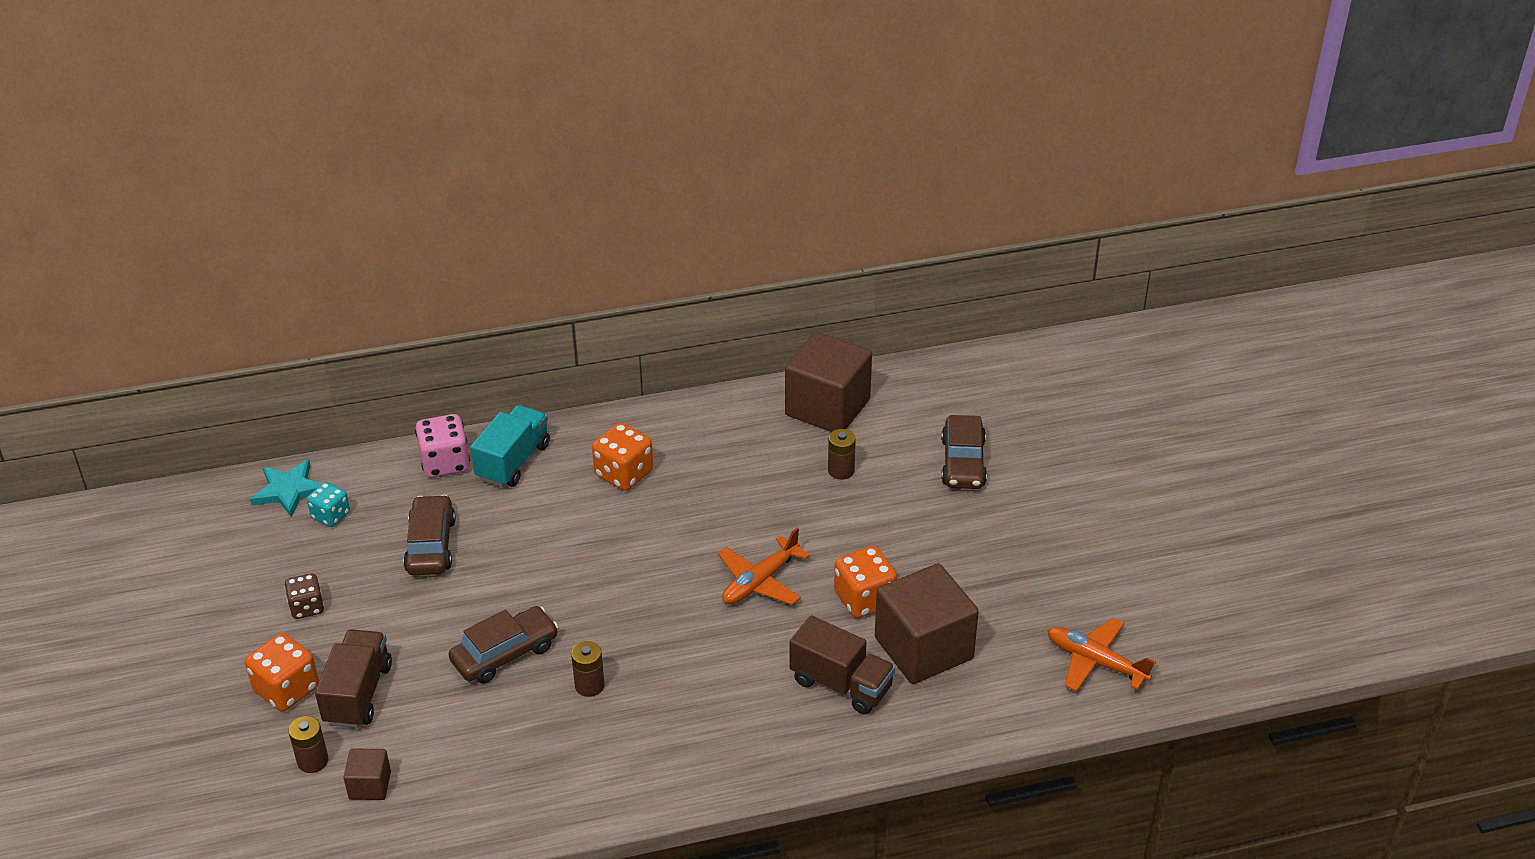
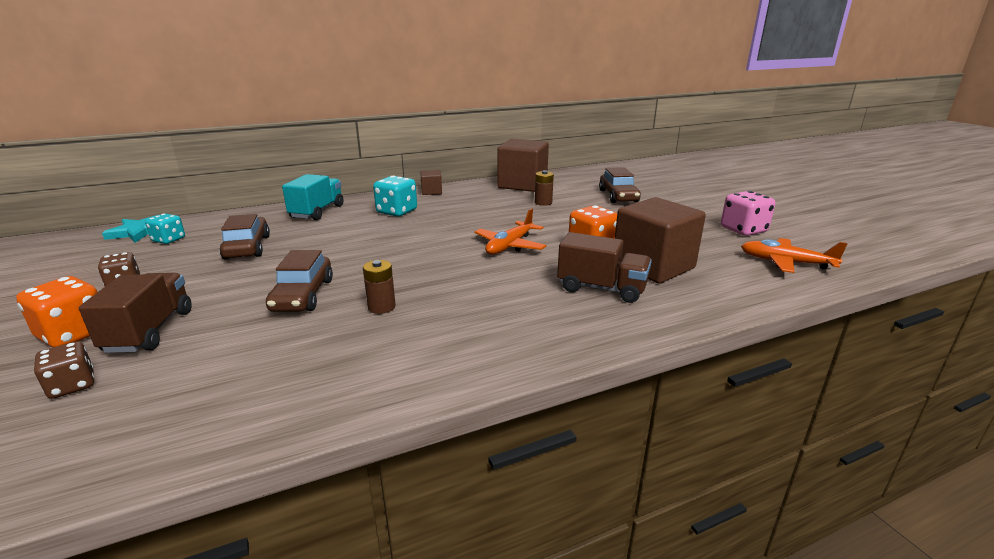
camera: 10 degrees left, 15 degrees down
brown battery [288,716,328,773] -> brown dice [34,341,95,399]
brown cube [343,749,391,800] -> brown cube moved to [420,170,442,195]
pink dice [415,414,470,478] -> pink dice moved to [721,191,775,236]
brown car [449,606,558,683] -> brown car turned 135 degrees clockwise [266,250,333,312]
orange dice [592,423,653,491] -> turquoise dice [373,176,417,217]

